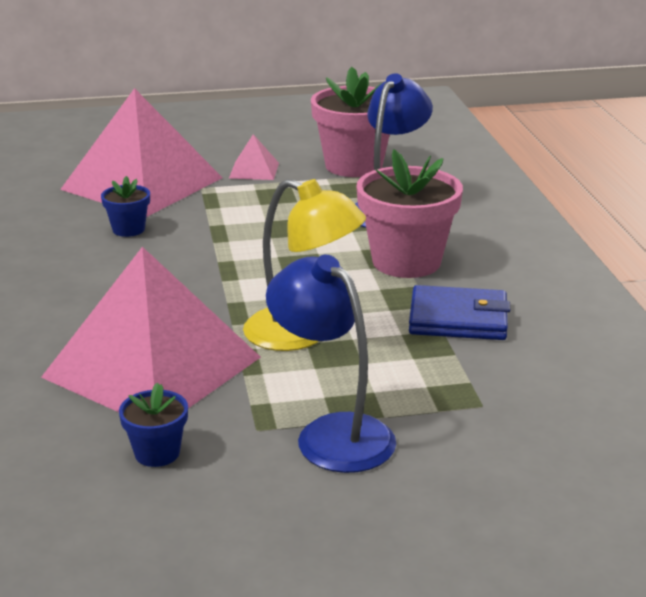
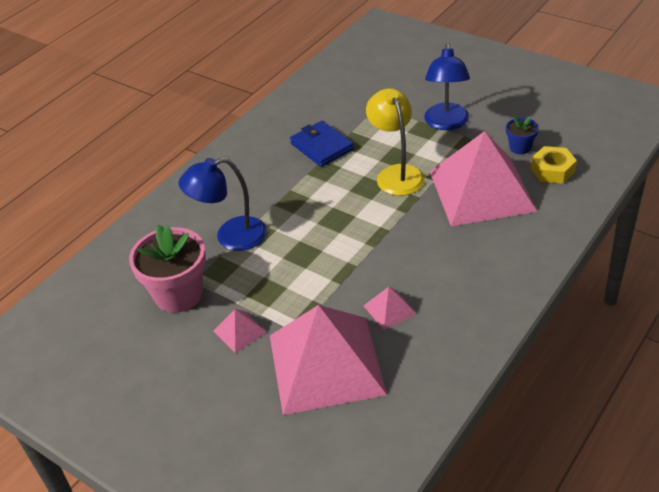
camera: 130 degrees left, 15 degrees up
blue flower pot [101,176,150,237] -> pink pyramid [364,287,417,330]
pink flower pot [356,149,463,278] -> none
none -> yellow nut [531,146,577,184]

